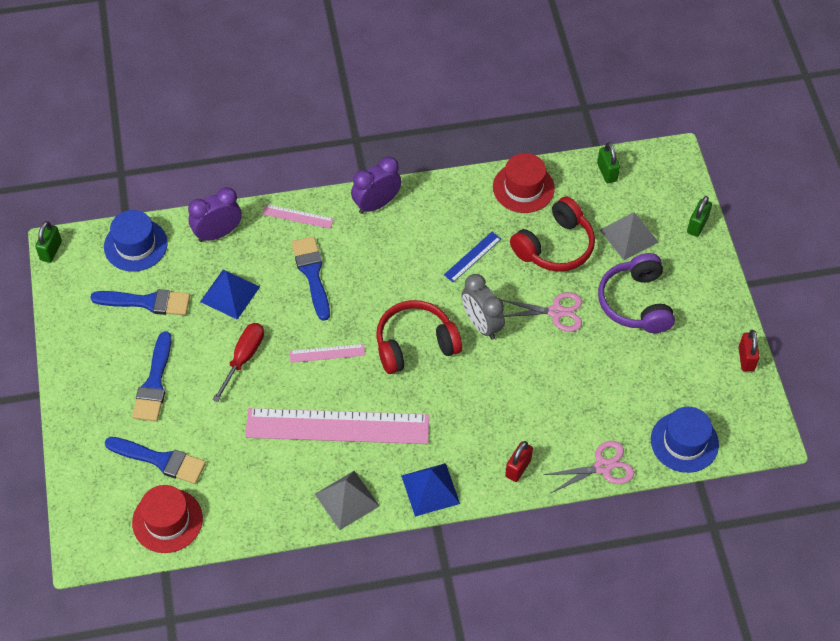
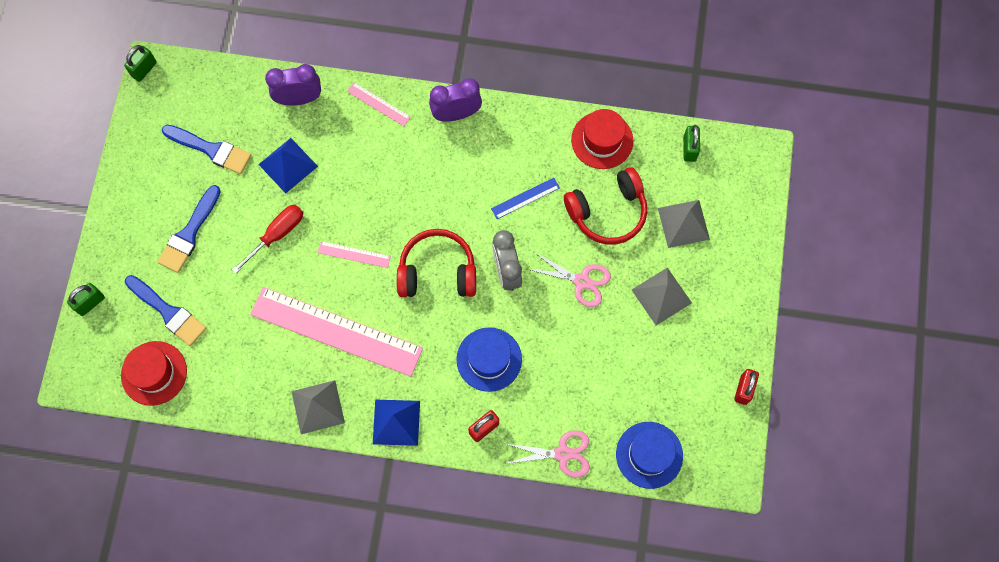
camera: 20 degrees right, 15 degrees up
blue hat [104,210,168,272] -> blue hat moved to [456,327,522,392]
blue brush [291,236,330,321] -> none
purple headphones [598,253,675,333] -> grey pyramid [632,268,692,325]
green padlock [687,196,712,237] -> green padlock moved to [67,283,105,316]

